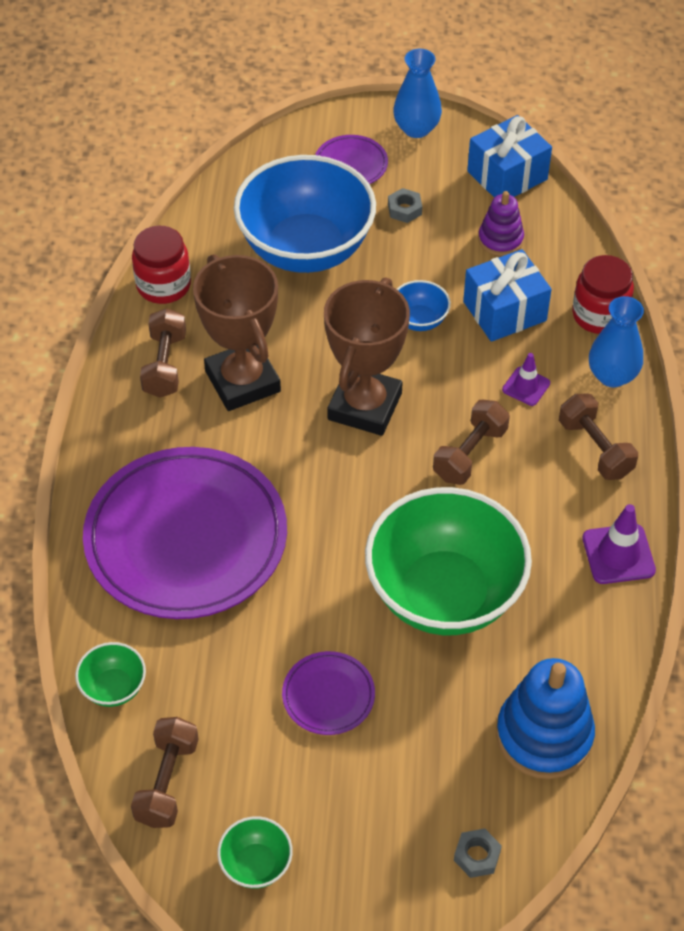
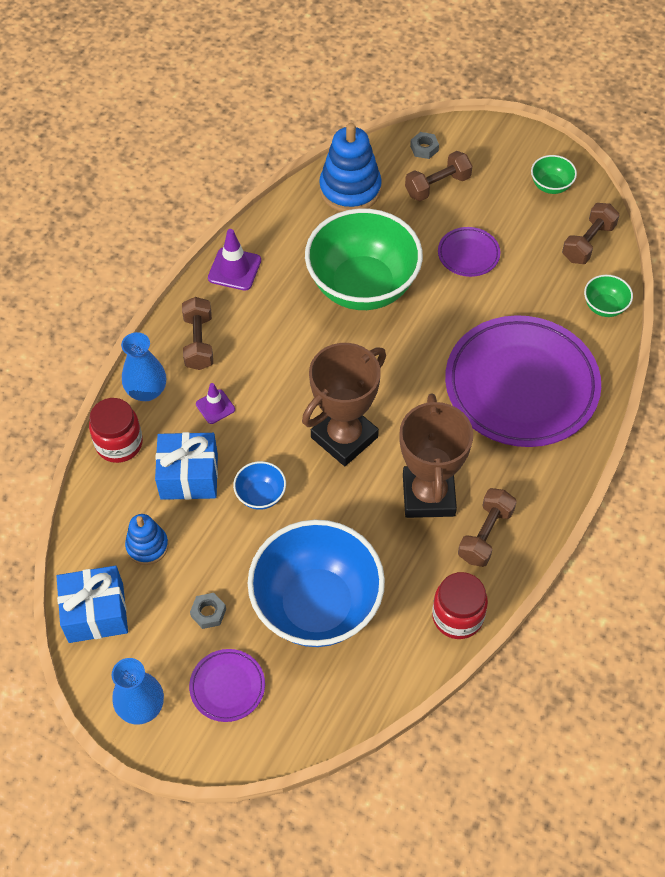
camera: 155 degrees left, 5 degrees up
brown dumbbell [433,400,510,485] -> brown dumbbell moved to [405,151,472,201]
purple stacking toy [478,191,524,256] -> blue stacking toy [125,514,169,565]

